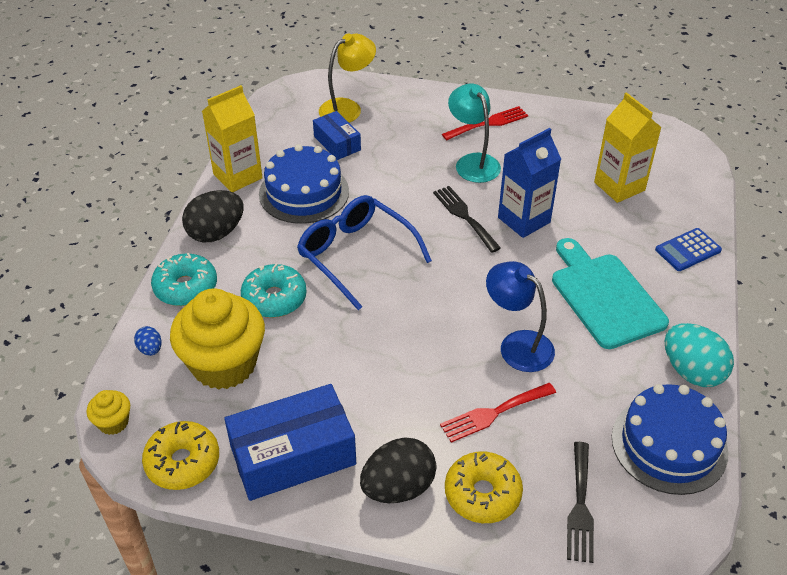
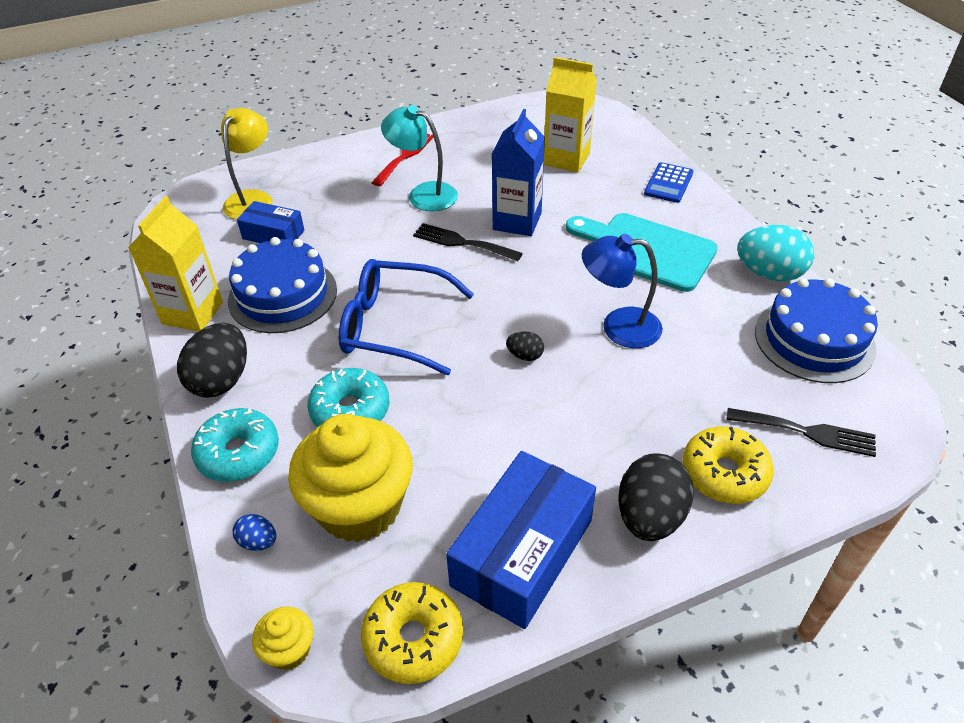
camera: 35 degrees left, 0 degrees up
red fork [440,383,556,443] -> none
black fork [567,442,594,563] -> black fork turned 45 degrees counterclockwise [726,408,876,457]
none -> black egg [506,331,544,361]

